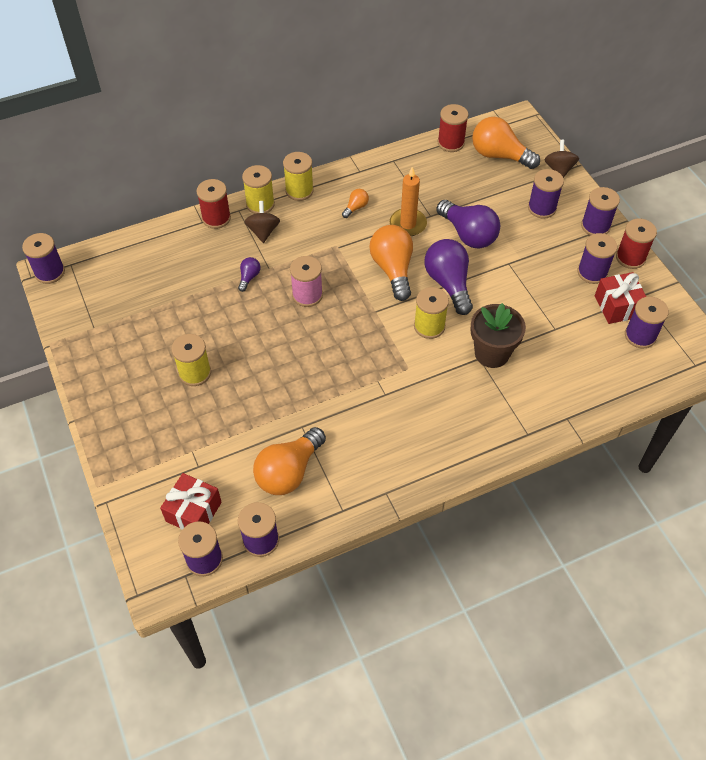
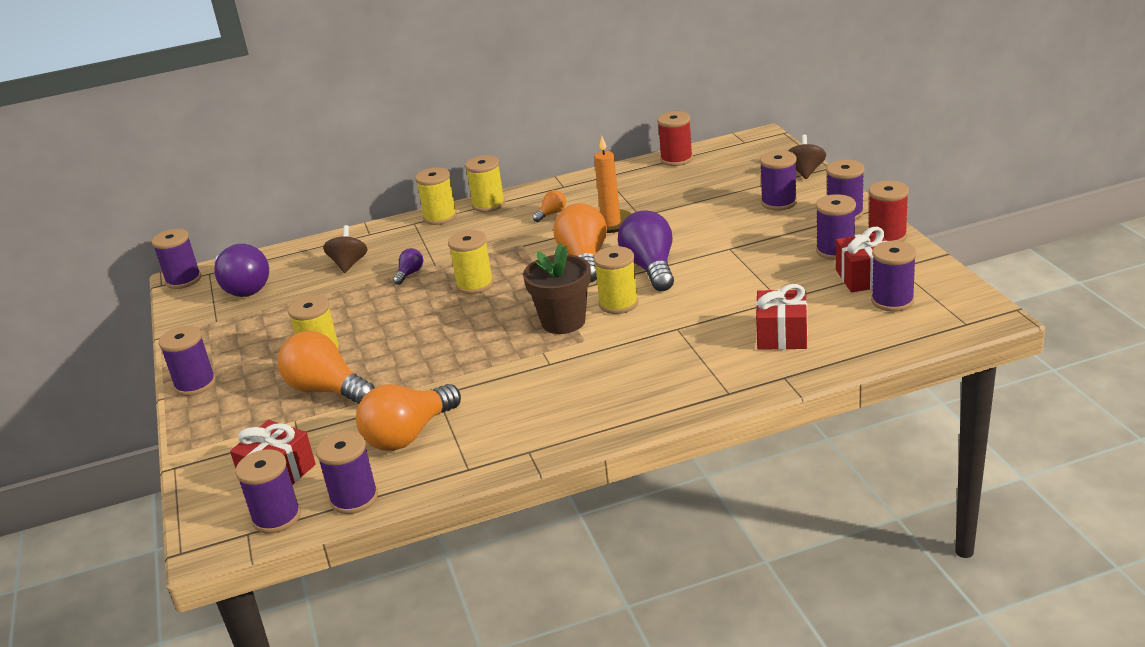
camera: 10 degrees right, 25 degrees down
red spool [196,179,231,229] -> none
brown spinning top [244,201,280,243] -> brown spinning top moved to [323,225,367,273]
pink spool [290,256,323,307] -> yellow spool [448,230,494,294]
purple light bulb [436,200,500,248] -> purple light bulb moved to [214,244,269,297]
brown flower pot [470,303,526,368] -> brown flower pot moved to [523,243,591,334]
orange light bulb [472,117,540,169] -> orange light bulb moved to [278,331,375,405]
none -> purple spool [159,326,216,396]
none -> red gift [756,284,807,350]

